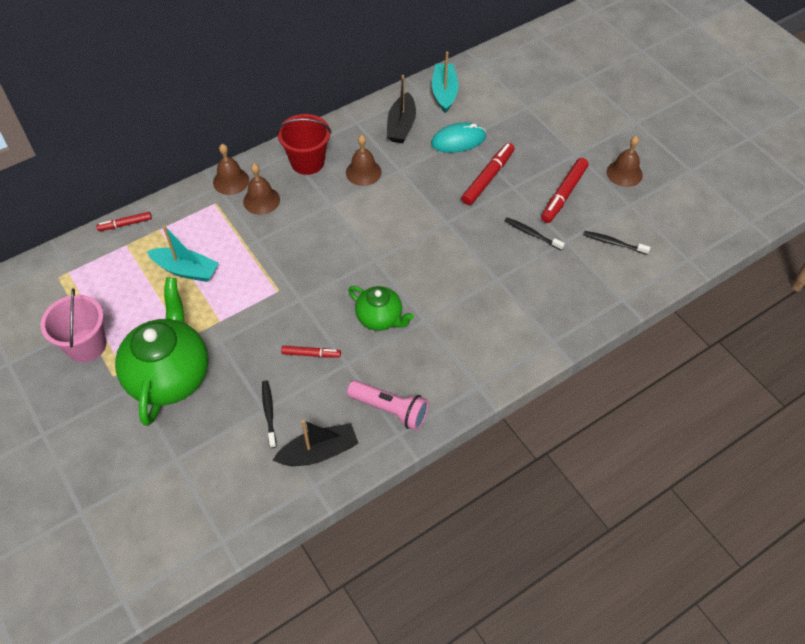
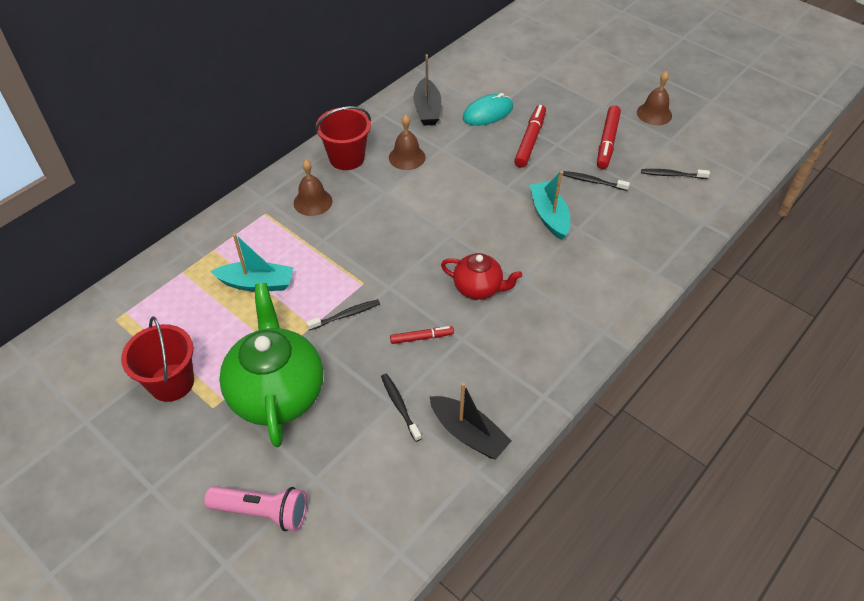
camera: 15 degrees left, 5 degrees down
pink bucket [41,288,106,362] -> red bucket [121,316,194,402]
red marker [96,212,152,231] -> none
brown bell [213,144,249,195] -> none
black boat [272,420,358,466] -> black boat turned 75 degrees clockwise [430,383,512,459]
pink flashlight [347,380,429,431] -> pink flashlight moved to [204,486,307,531]
green teapot [348,286,414,331] -> red teapot [441,253,522,300]
turquoise boat [432,51,459,113] -> turquoise boat moved to [530,171,570,240]
none -> black toothbrush [306,299,380,331]

